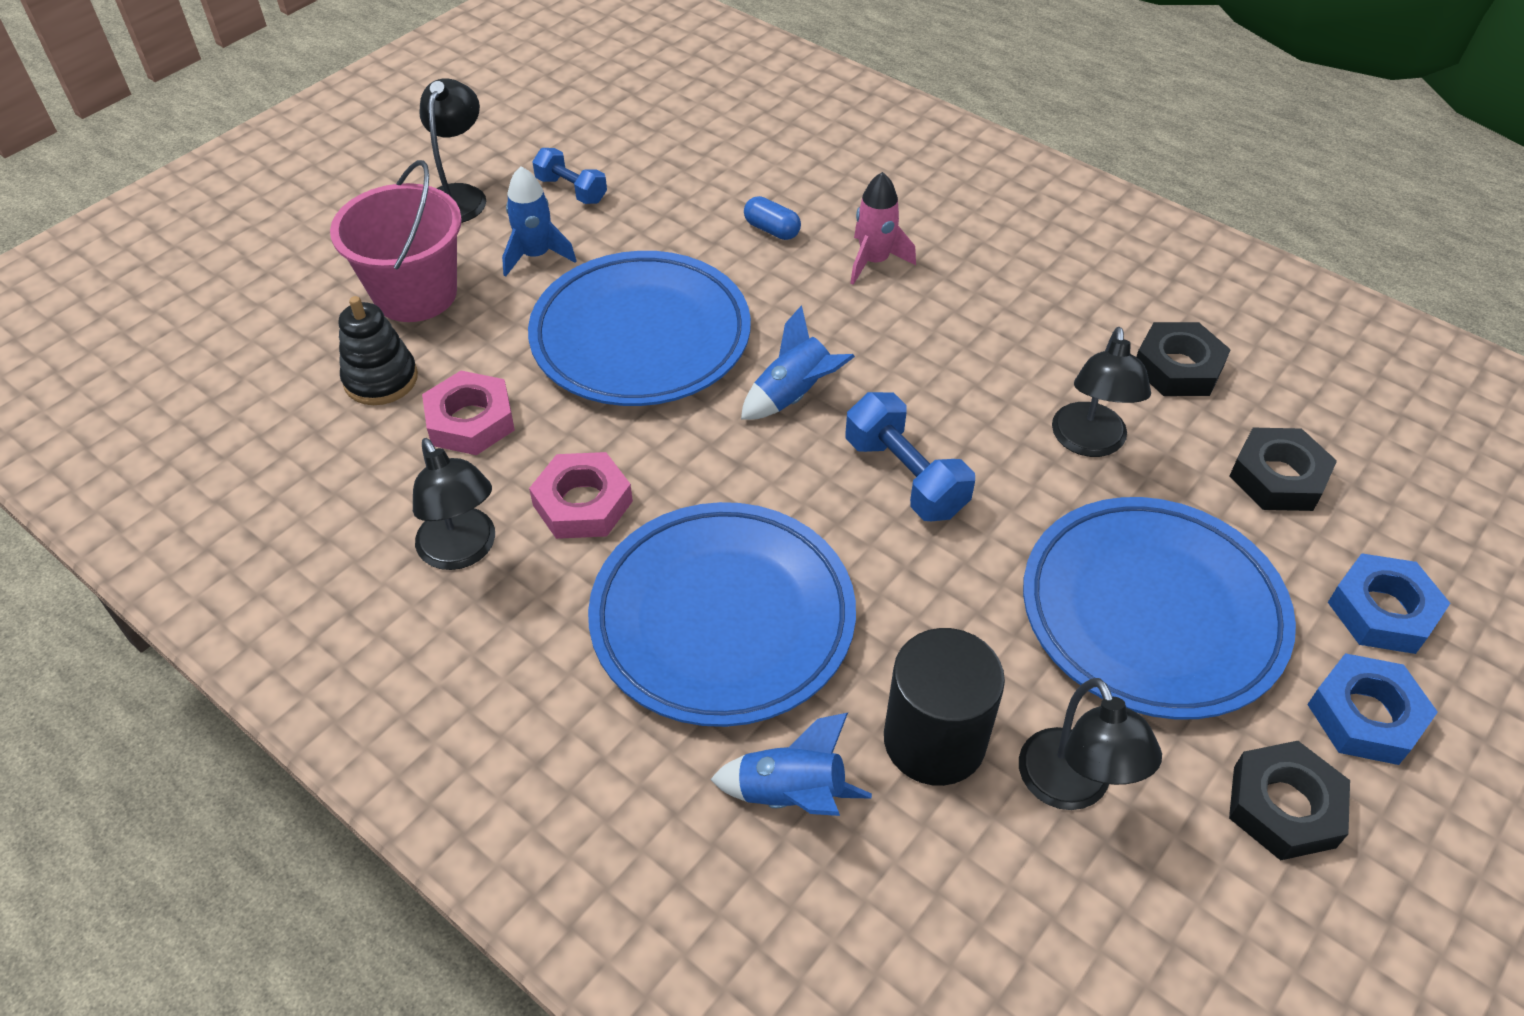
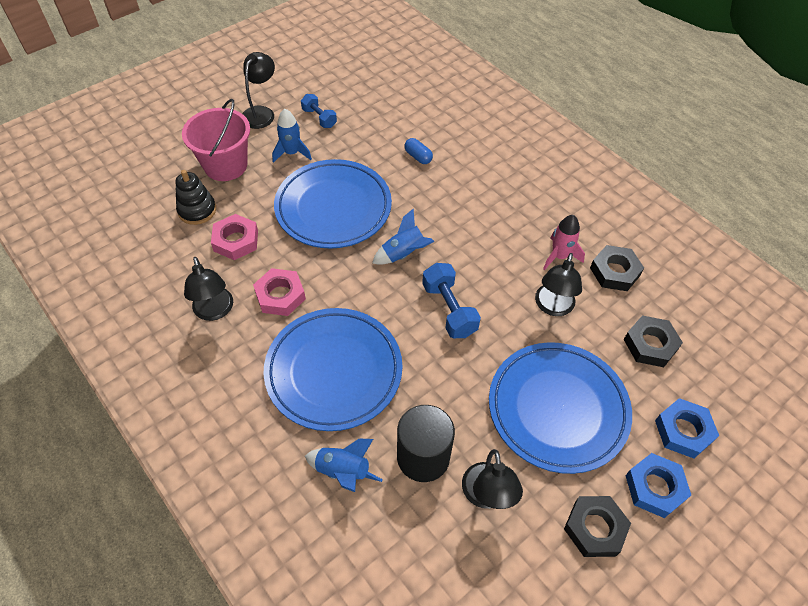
camera: 10 degrees right, 5 degrees up
pink rocket [850,172,916,285] -> pink rocket moved to [543,215,585,270]

